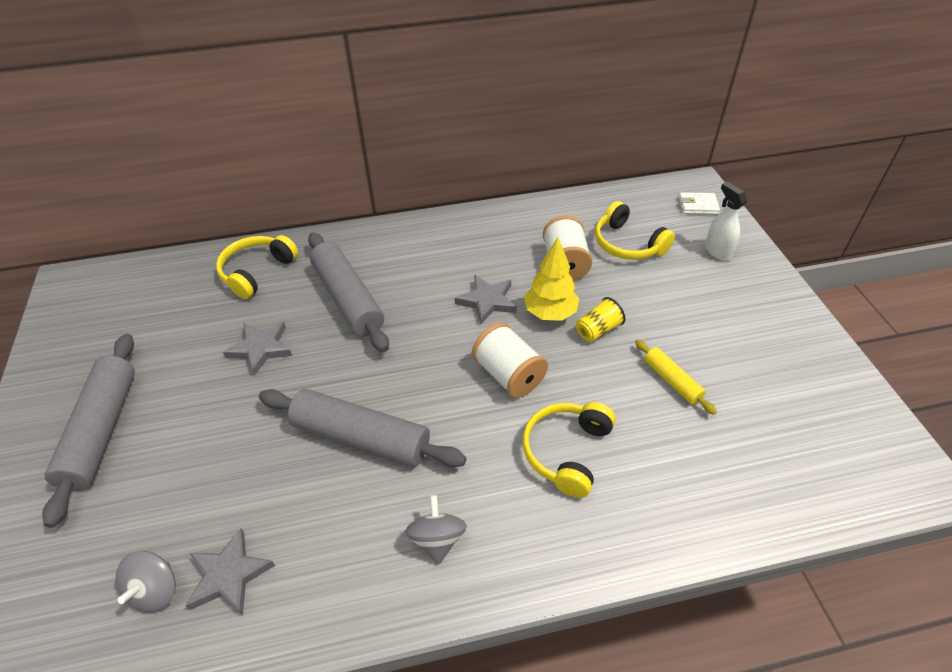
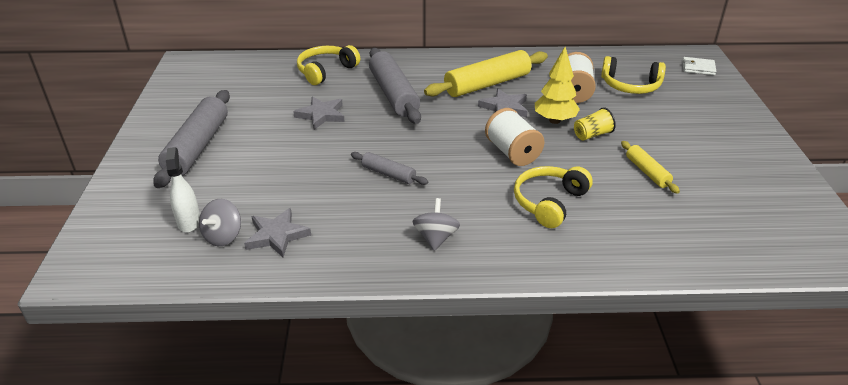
camera: 10 degrees right, 10 degrees down
grey rolling pin [259,389,466,467] -> grey rolling pin [351,152,428,185], size x0.52
yellow headphones [595,201,675,260] -> yellow headphones turned 45 degrees counterclockwise [601,56,666,94]
white spray bottle [705,182,747,261] -> white spray bottle moved to [166,147,200,232]
none -> yellow rolling pin [424,50,548,97]

